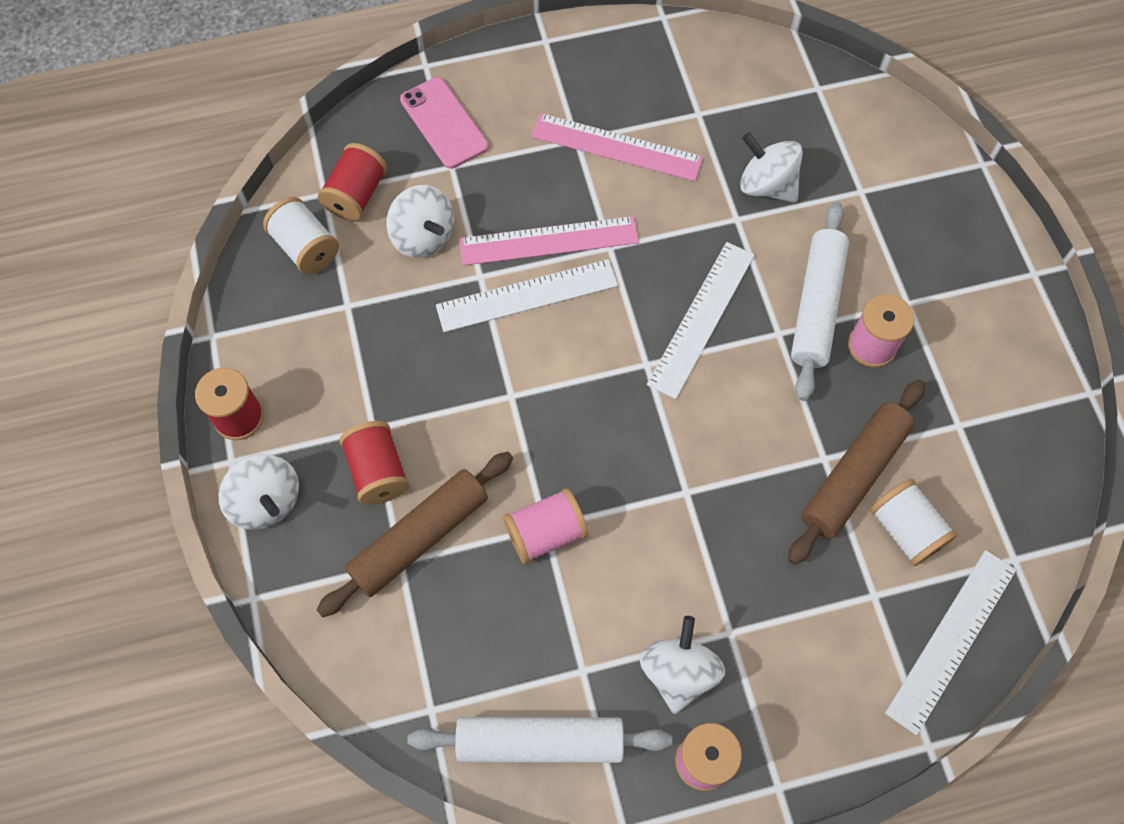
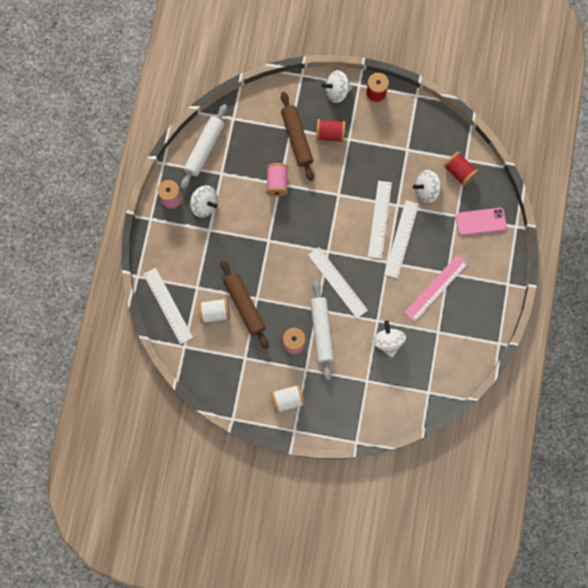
camera: 115 degrees right, 10 degrees up
white spool [263,197,339,274] -> white spool moved to [271,384,305,413]
pink ruler [459,216,639,266] -> white ruler [384,200,419,279]
white spinning top [740,132,803,203] -> white spinning top turned 75 degrees counterclockwise [372,320,406,358]
white rolling pin [791,201,849,401] -> white rolling pin turned 45 degrees clockwise [310,280,334,381]

